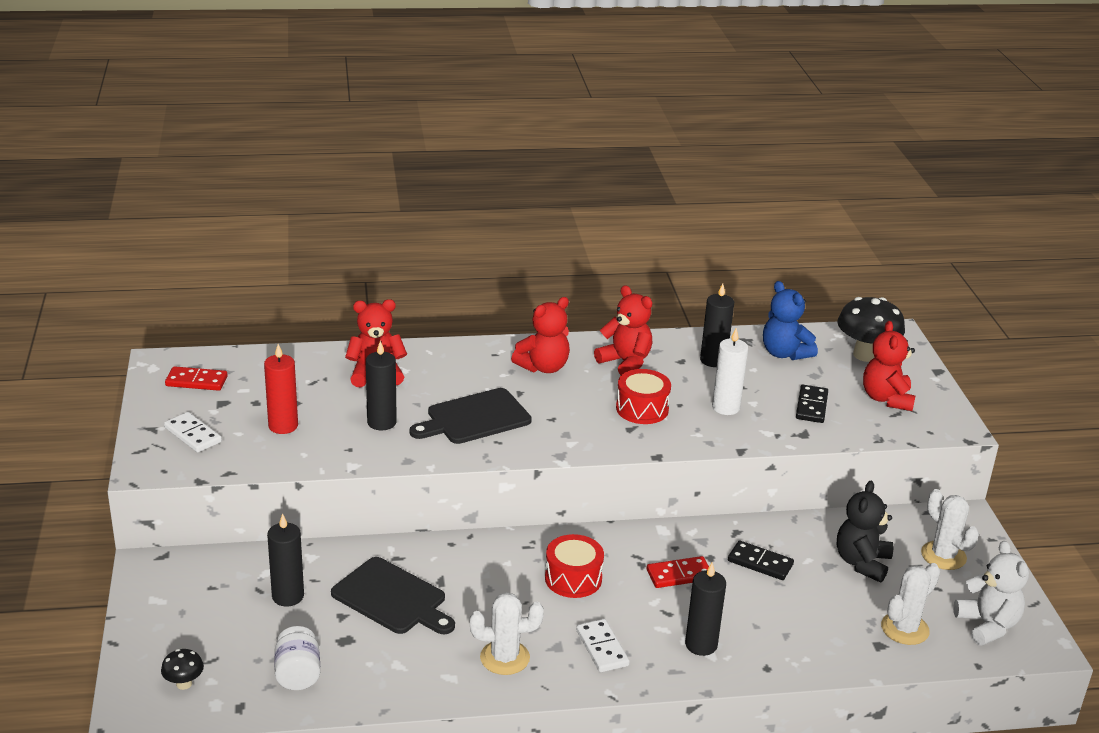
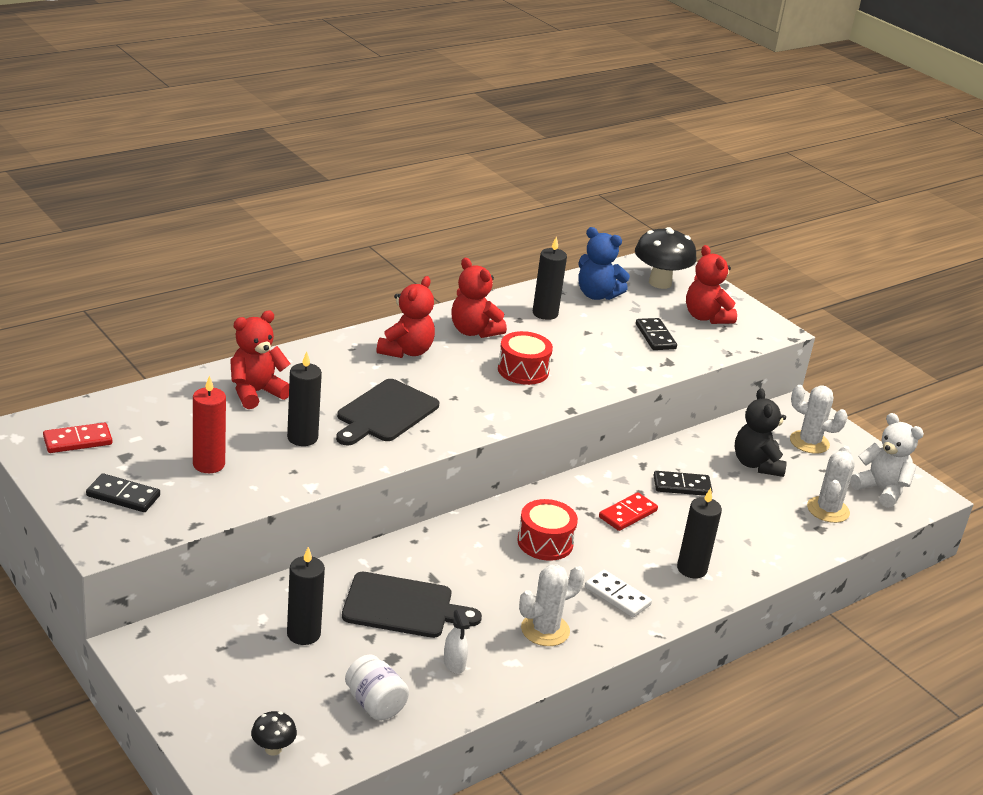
camera: 30 degrees left, 0 degrees up
white domino [164,412,222,452] -> black domino [86,473,160,512]
red teddy bear [594,285,652,375] -> red teddy bear turned 150 degrees counterclockwise [452,258,507,338]
white candle [712,328,748,415] -> none
none -> white spray bottle [444,609,470,674]

